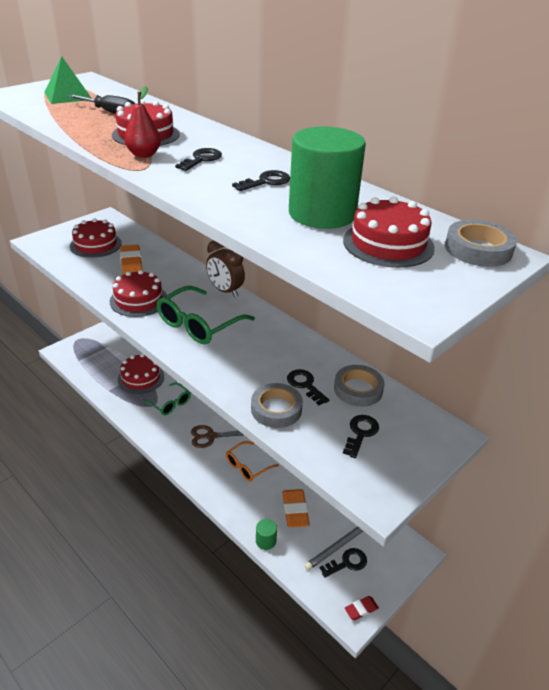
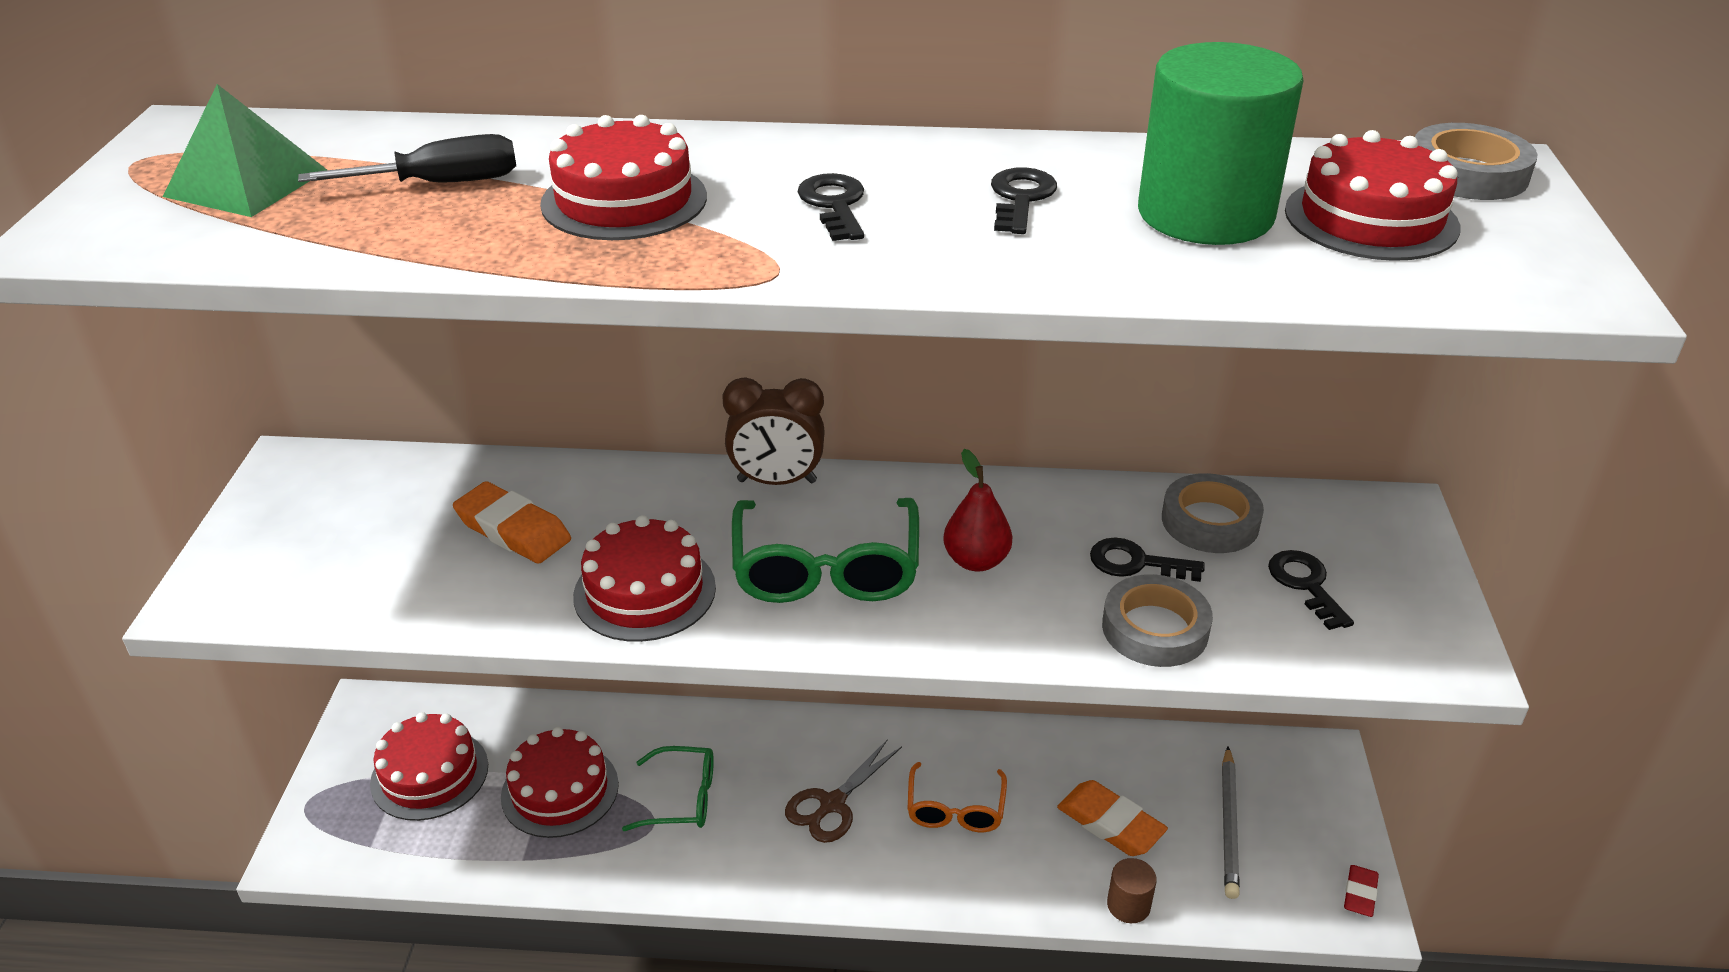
camera: 40 degrees left, 0 degrees up
red cake [70,218,122,258] -> red cake moved to [370,712,488,821]
red pear [124,86,161,158] -> red pear moved to [943,449,1012,571]
green cylinder [256,519,277,550] -> brown cylinder [1107,858,1157,923]
black key [320,548,367,578] -> none

